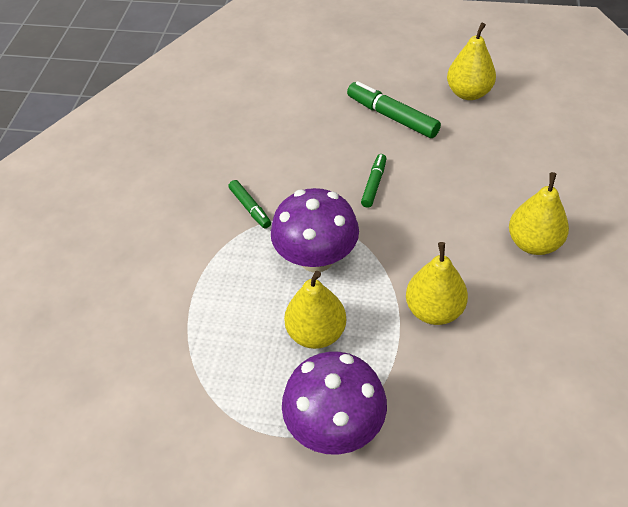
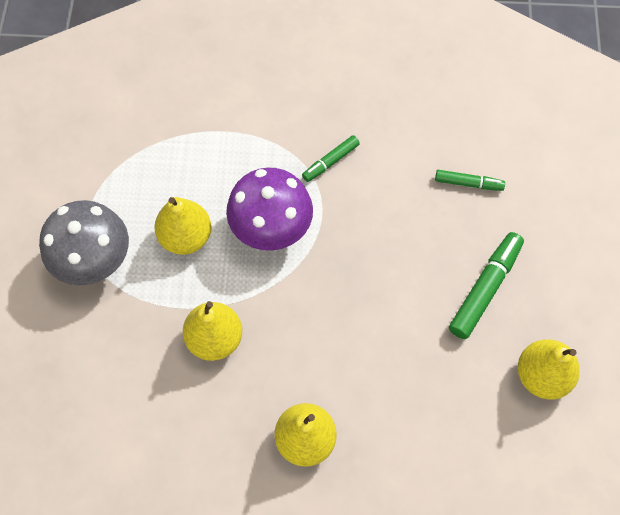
camera: 80 degrees right, 15 degrees up
purple mushroom [282,352,387,455] -> grey mushroom [39,200,129,285]
green marker [361,154,387,208] -> green marker moved to [435,170,505,191]

